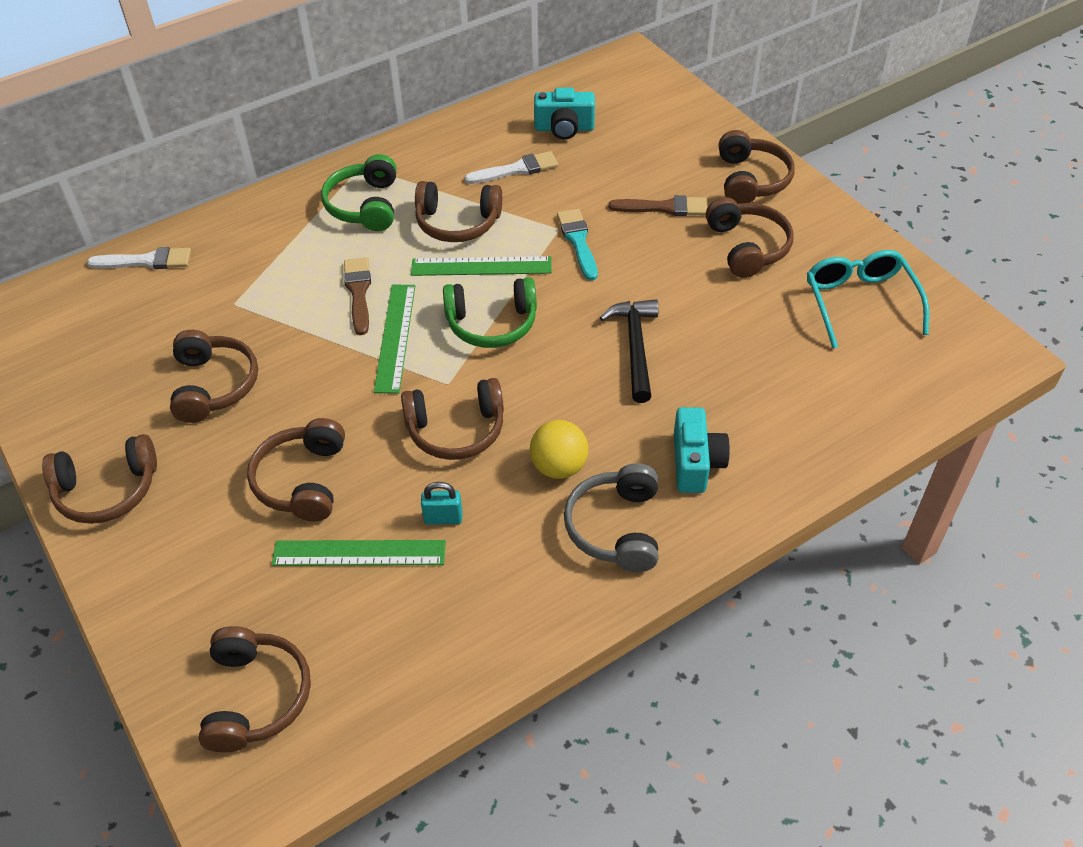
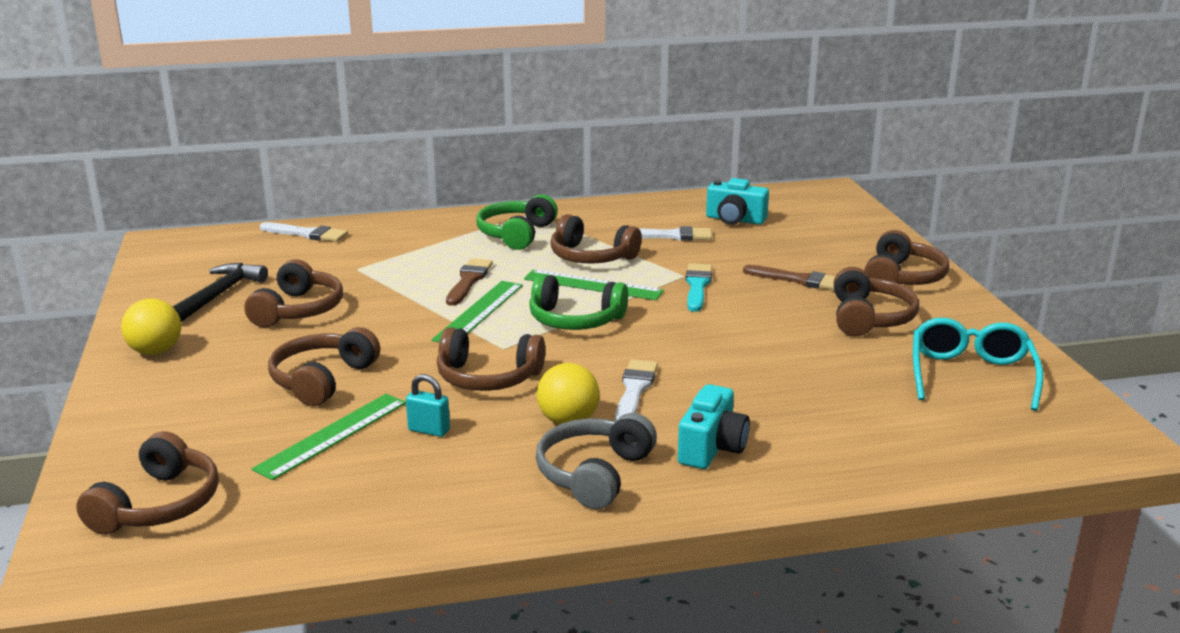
camera: 20 degrees right, 25 degrees down
brown headphones [42,434,157,524] -> yellow ball [121,298,181,355]
green ruler [271,540,446,566] -> green ruler turned 75 degrees counterclockwise [252,394,406,480]
black hammer [600,299,659,403] -> black hammer moved to [172,263,268,322]
none -> white brush [615,359,658,421]

